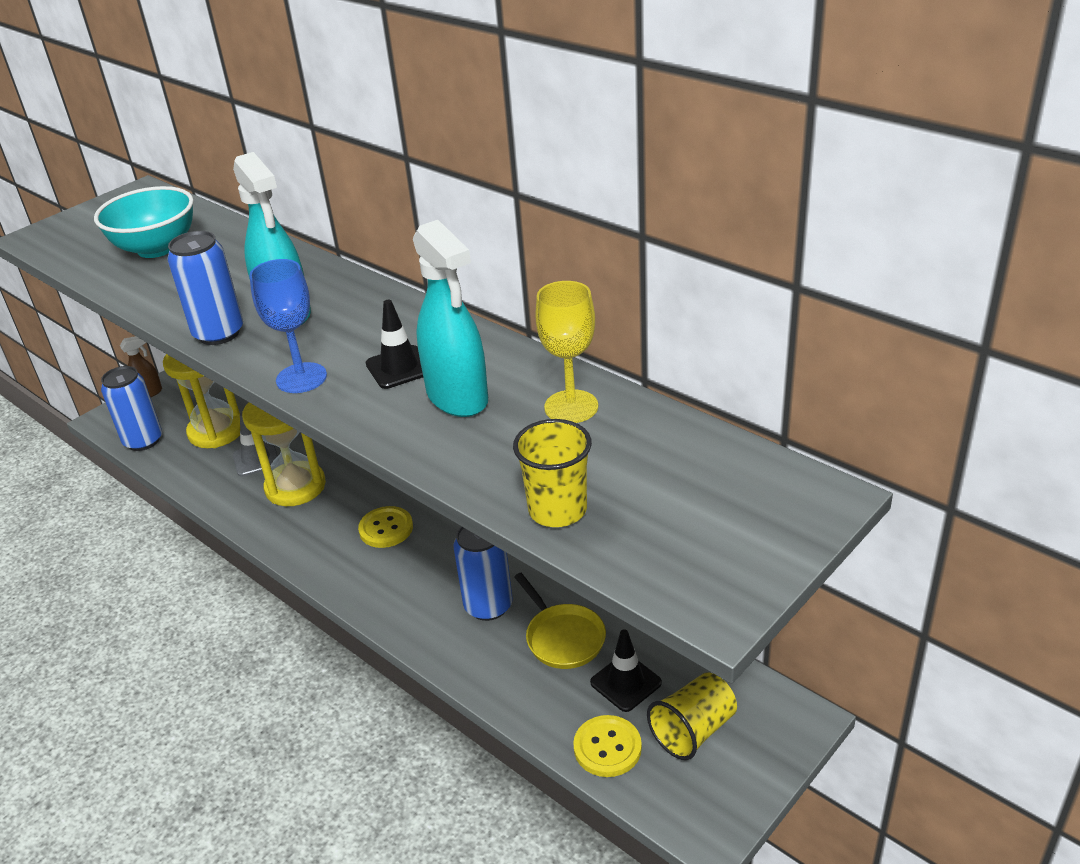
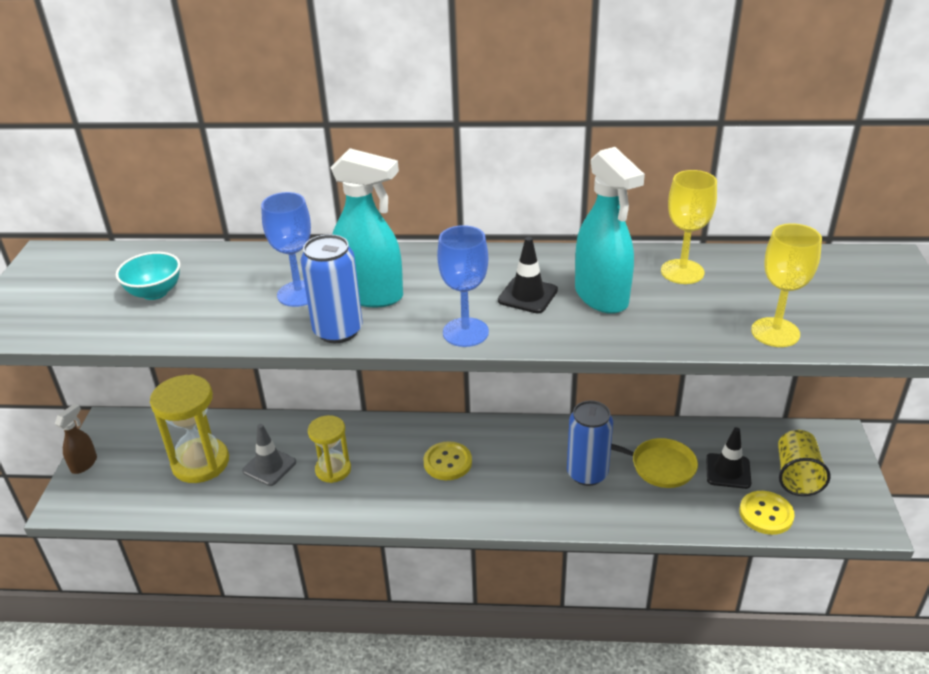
camera: 40 degrees left, 0 degrees up
turquoise bowl [94,186,194,258] -> turquoise bowl [116,252,180,300], size x0.63
blue can [101,366,162,451] -> none
yellow hourglass [242,402,326,506] -> yellow hourglass [308,415,351,483], size x0.62
turquoise spray bottle [413,220,488,417] -> turquoise spray bottle turned 45 degrees clockwise [575,147,645,314]
yellow cup [513,419,592,527] -> yellow goblet [751,223,822,347]
none -> blue goblet [261,192,311,307]

